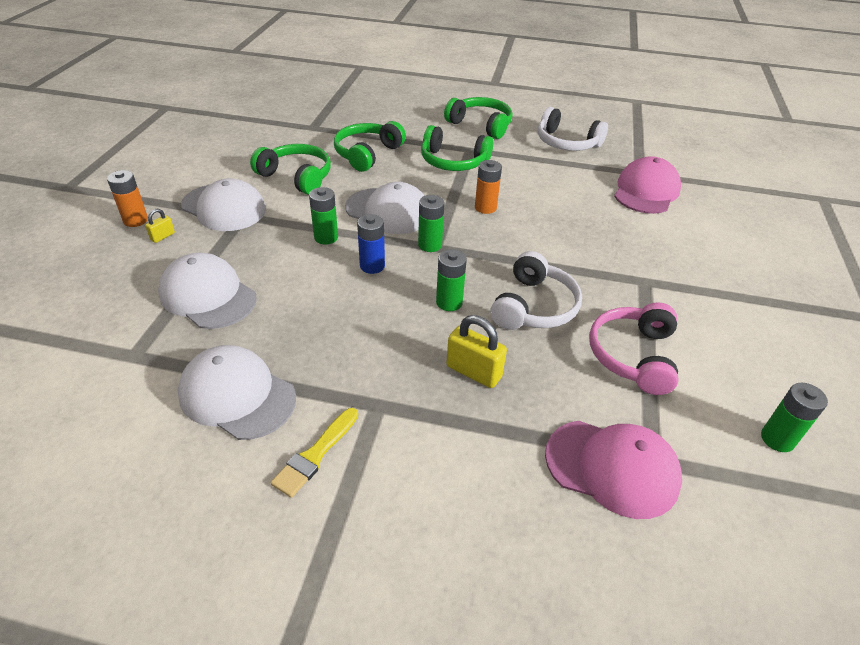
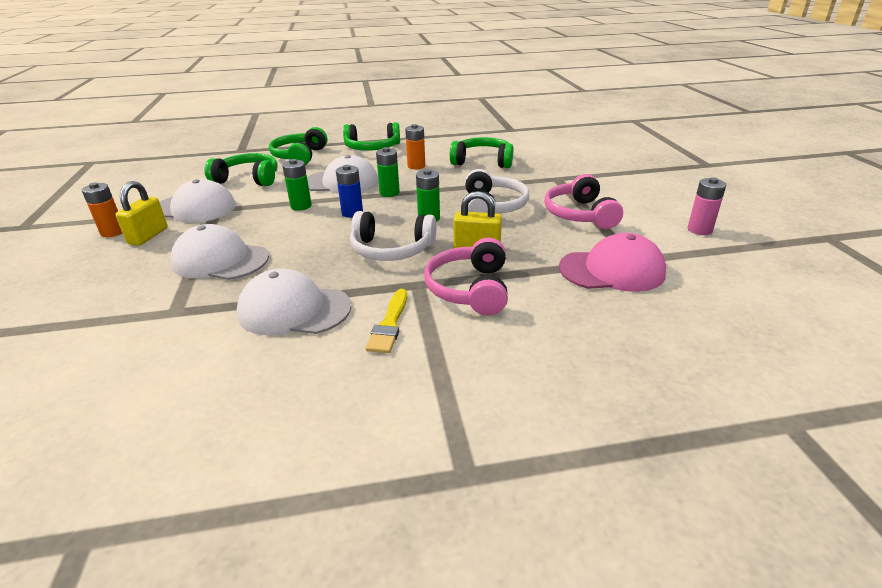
camera: 20 degrees left, 10 degrees down
yellow padlock [145,209,175,243] -> yellow padlock [115,181,168,246], size x1.89
green headphones [444,97,513,139] -> green headphones moved to [450,137,513,168]
white headphones [538,107,608,151] -> white headphones moved to [350,211,436,261]
pink cap [614,156,681,214] -> none
green battery [761,383,828,452] -> pink battery [687,177,726,235]
none -> pink headphones [424,237,508,316]

